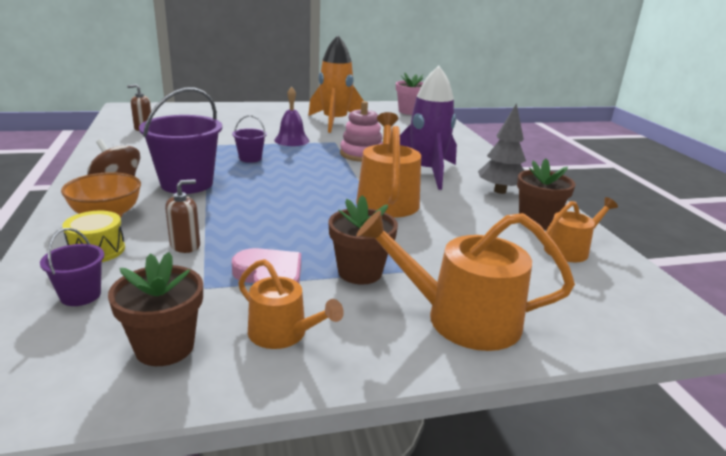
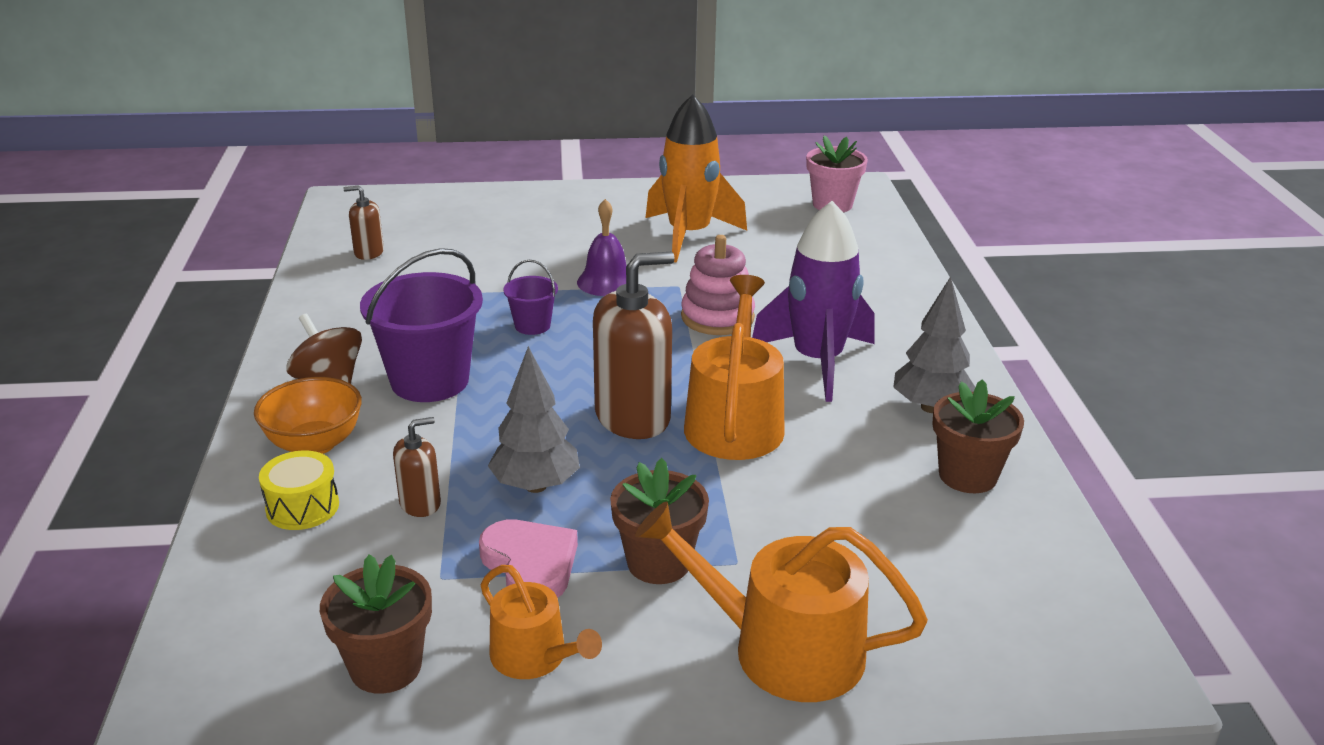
camera: 10 degrees right, 5 degrees up
purple bucket [40,228,104,306] -> none
orange watering can [544,197,618,262] -> none
none -> grey tree [488,346,580,493]
none -> brown soap dispenser [593,252,675,439]

